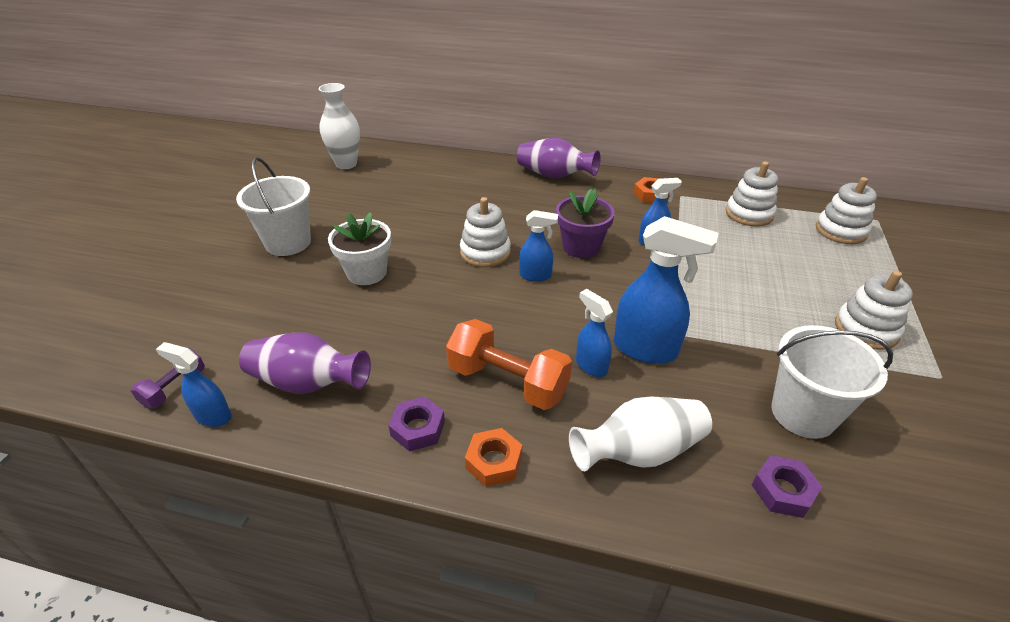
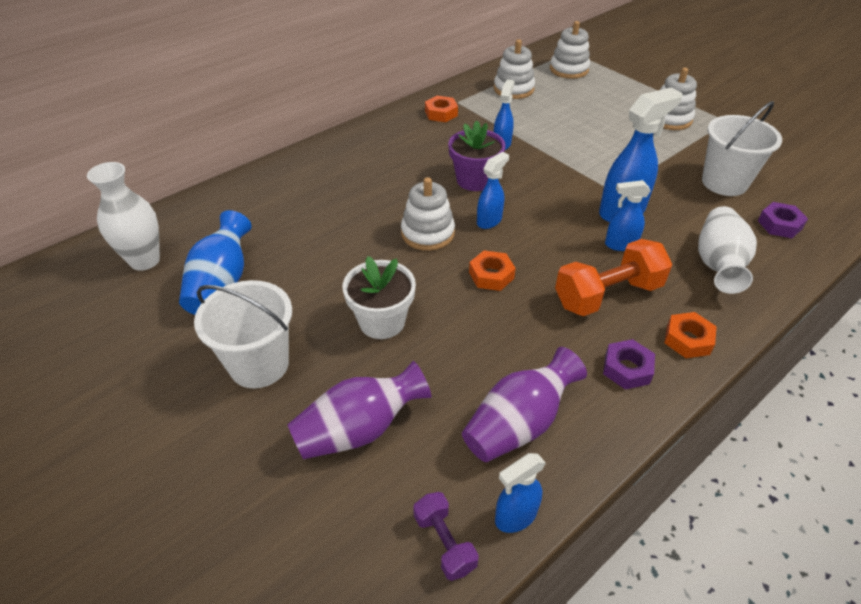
camera: 55 degrees left, 5 degrees up
purple vase [517,138,600,178] -> purple vase moved to [287,361,431,459]
none -> blue vase [179,210,252,315]
none -> orange nut [469,250,516,291]

